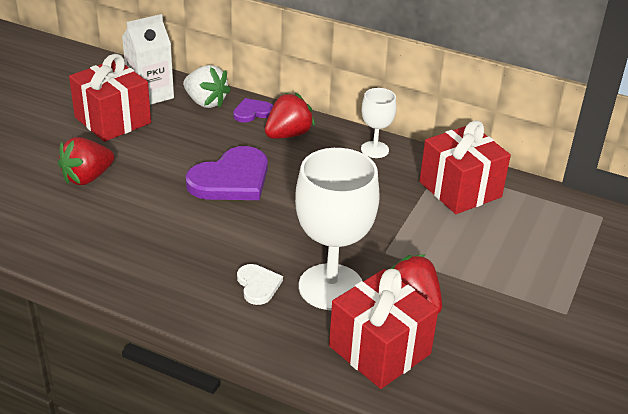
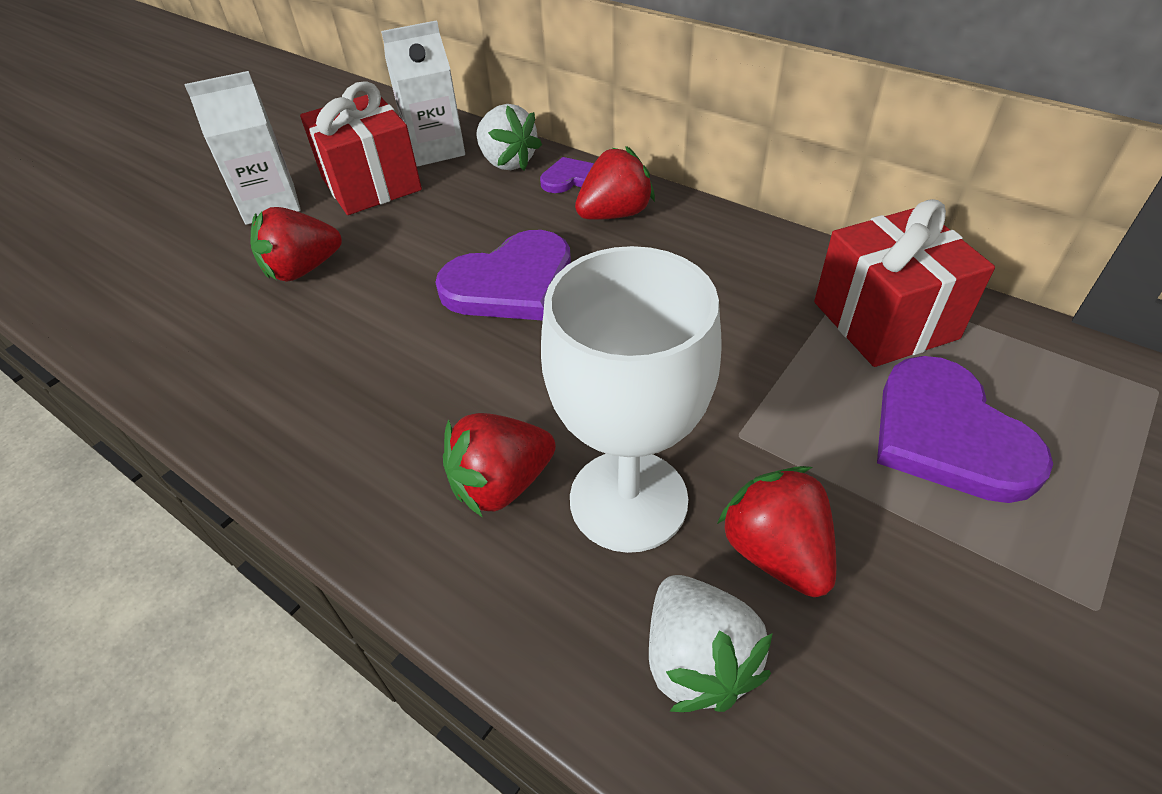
camera: 15 degrees right, 10 degrees up
white heart [237,264,283,305] -> red strawberry [443,413,556,518]
red gift [329,269,439,389] -> white strawberry [649,575,773,712]
white goblet [361,88,396,158] -> none
none -> white carton [185,71,301,225]
none -> purple heart [877,356,1053,503]

